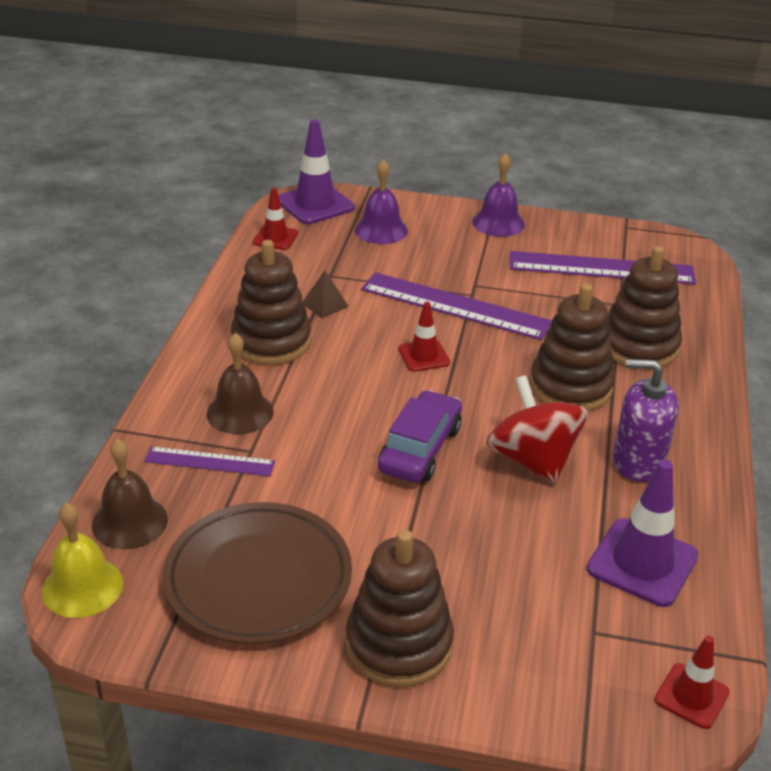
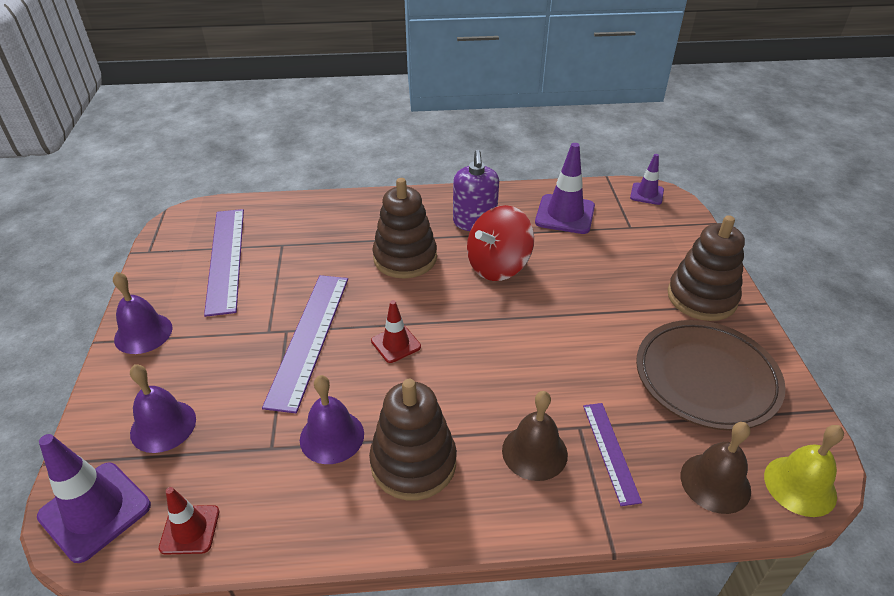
camera: 105 degrees left, 5 degrees up
brown pyramid [303,271,349,318] -> purple bell [300,375,364,464]
purple car [378,390,462,483] -> none
brown stacking toy [607,246,682,369] -> none
red traffic cone [655,635,730,729] -> purple traffic cone [630,154,664,205]

